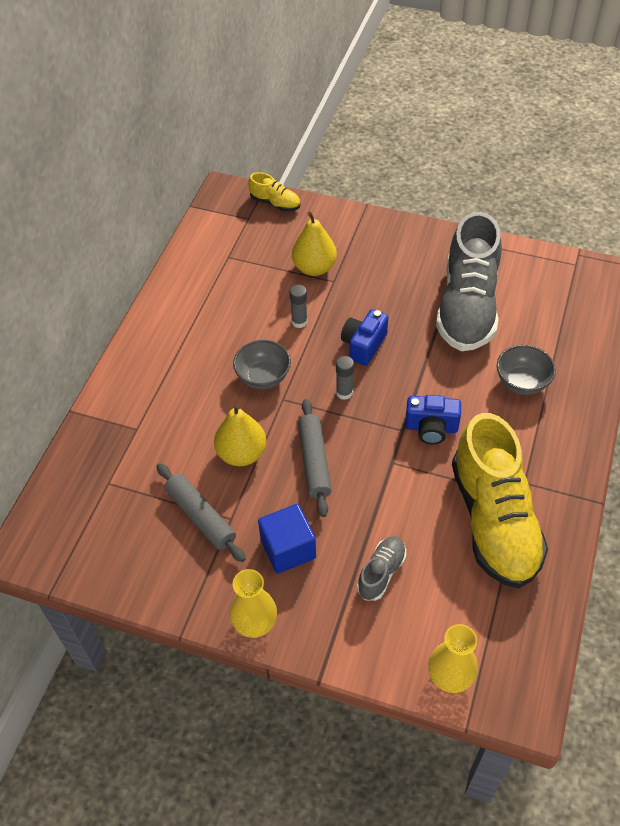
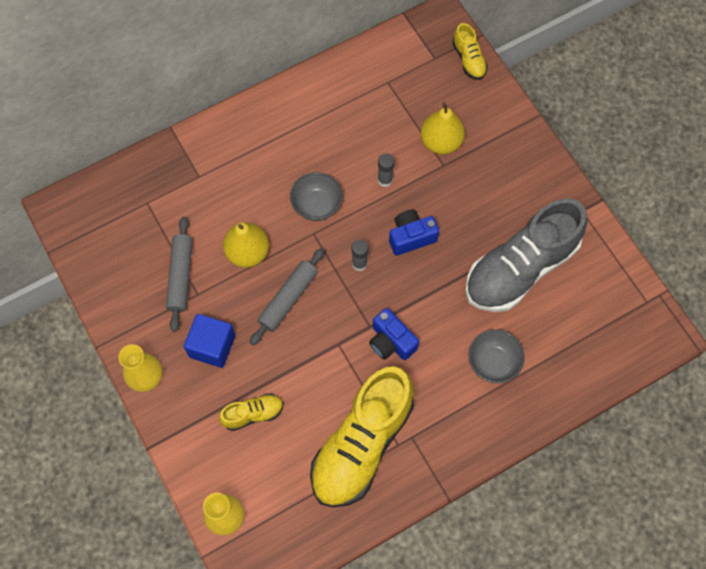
camera: 40 degrees right, 15 degrees up
grey shoe [357,536,406,601] -> yellow shoe [219,393,284,431]

